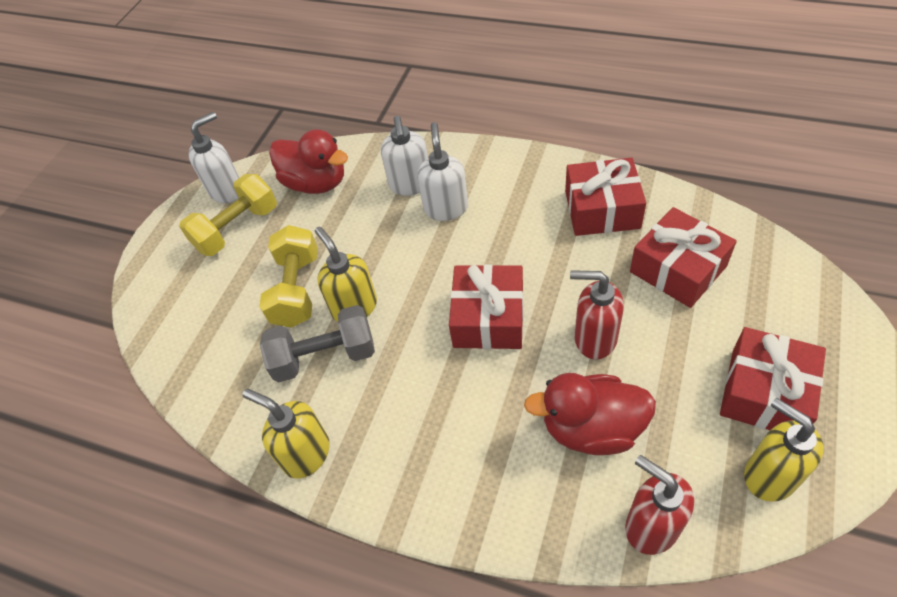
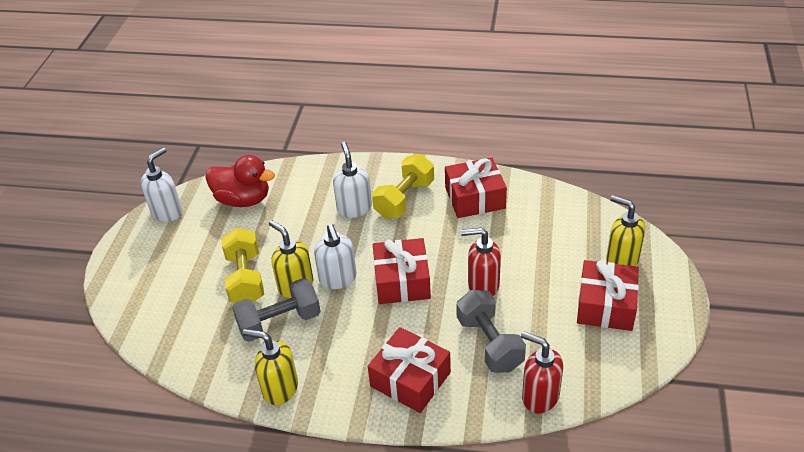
camera: 15 degrees left, 10 degrees down
yellow dumbbell [179,174,277,256] -> yellow dumbbell moved to [372,154,434,219]
white soap dispenser [381,116,428,196] -> white soap dispenser moved to [314,224,357,289]
red duck [524,373,656,455] -> grey dumbbell [456,290,526,373]
red gift [630,207,737,308] -> red gift moved to [368,327,451,413]
yellow soap dispenser [744,398,824,502] -> yellow soap dispenser moved to [606,195,645,266]

